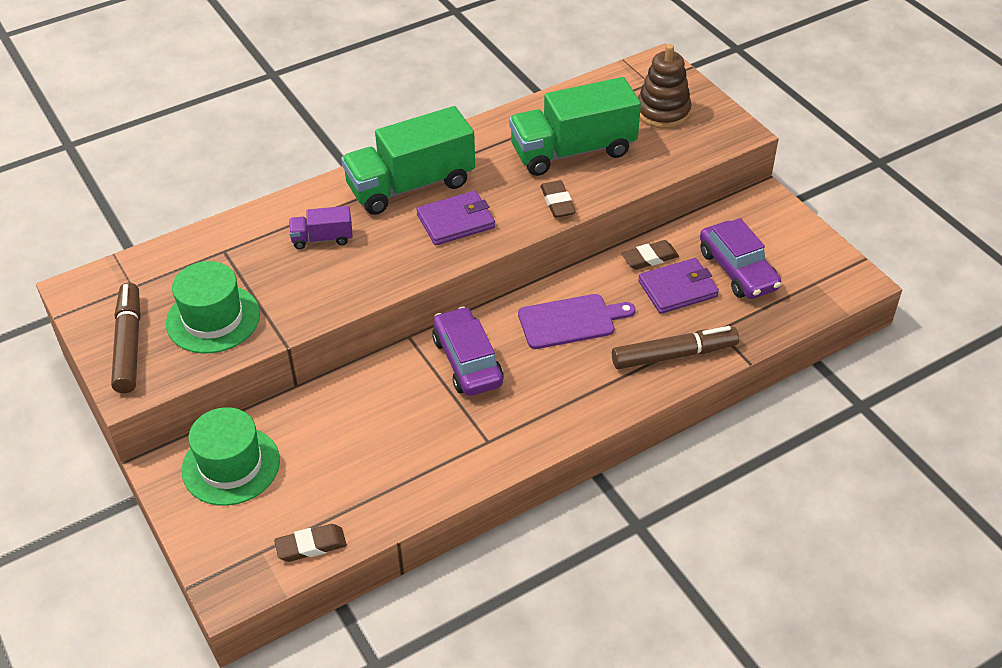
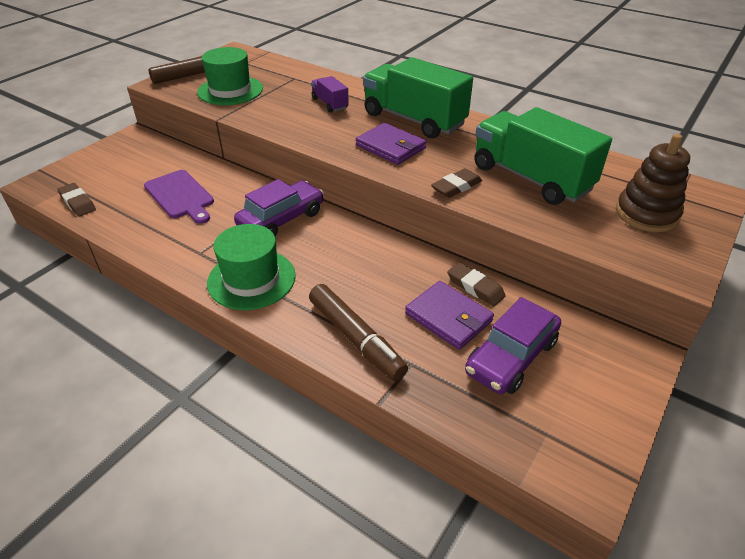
camera: 65 degrees right, 5 degrees down
green hat [182,407,280,506] -> green hat moved to [207,224,296,310]
purple cutting board [518,294,636,349] -> purple cutting board moved to [144,170,214,224]

